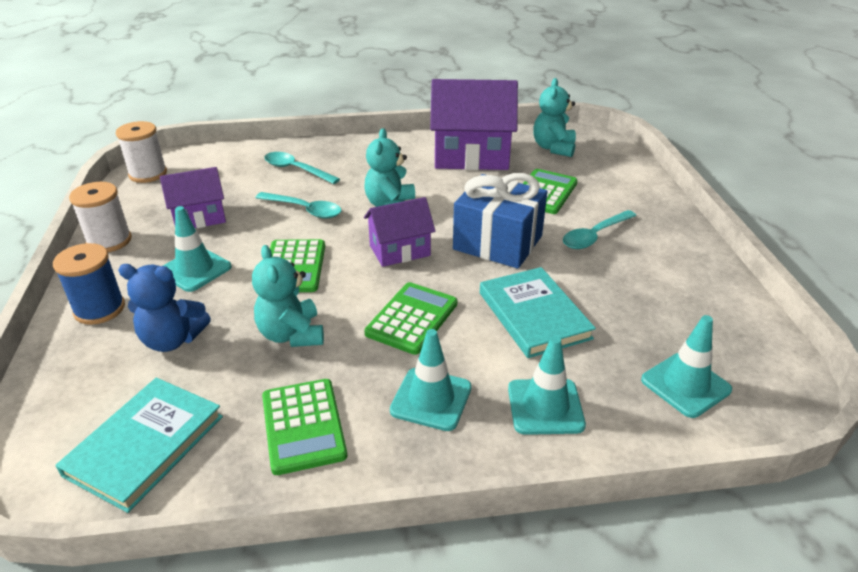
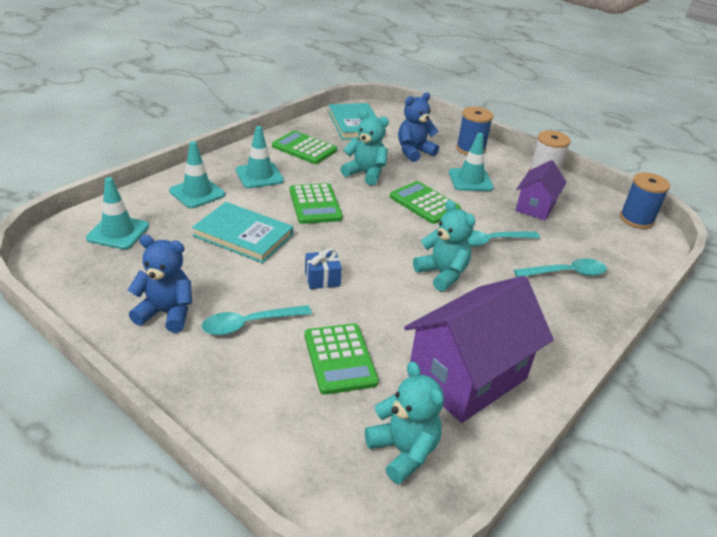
camera: 135 degrees right, 0 degrees up
white spool [116,121,167,183] -> blue spool [620,172,670,229]
purple house [364,197,435,267] -> none
blue gift [453,173,547,269] -> blue gift [305,248,342,289], size x0.46
turquoise spoon [563,210,636,249] -> turquoise spoon turned 120 degrees counterclockwise [202,305,312,335]
none -> blue teddy bear [128,235,192,333]

